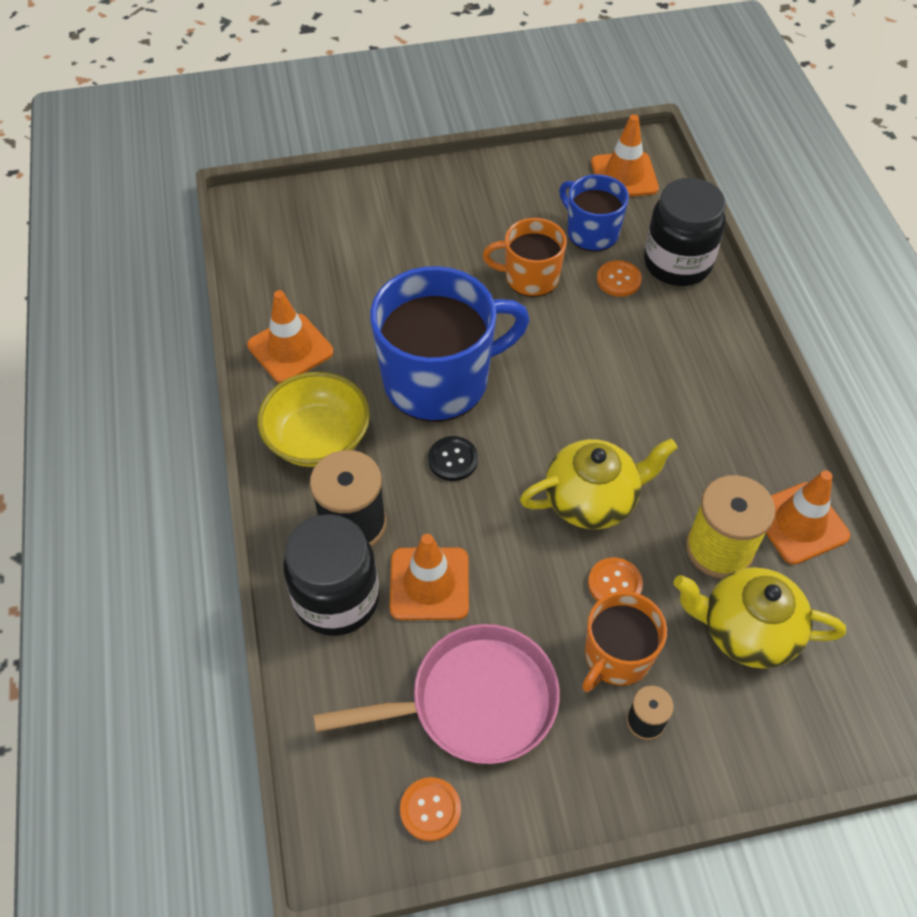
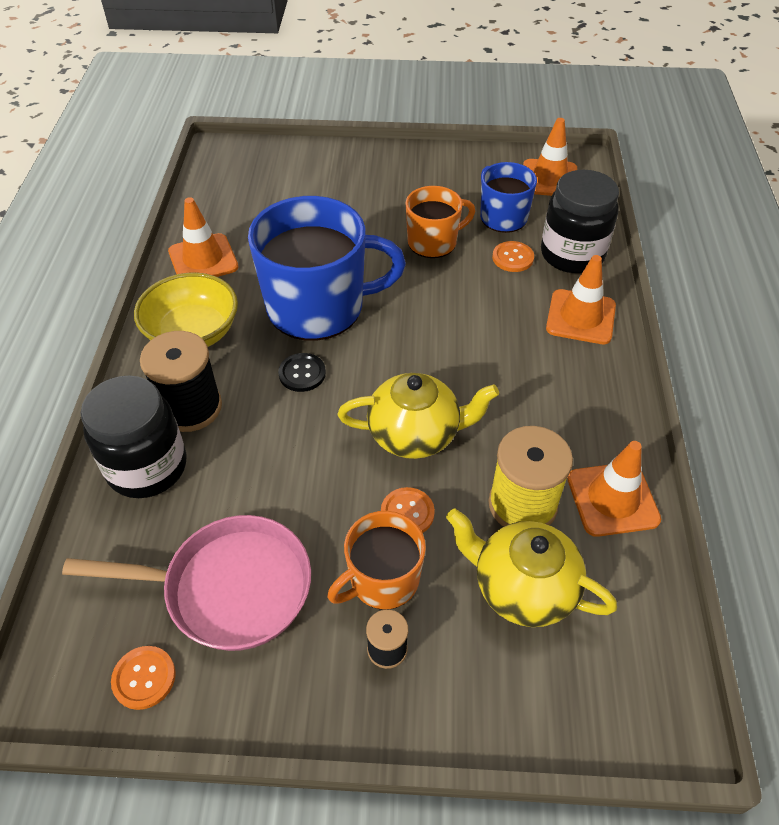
camera: 15 degrees right, 5 degrees down
orange traffic cone [390,534,469,620] -> orange traffic cone moved to [546,255,616,344]
orange mug [483,218,567,297] -> orange mug turned 135 degrees clockwise [406,186,475,258]

